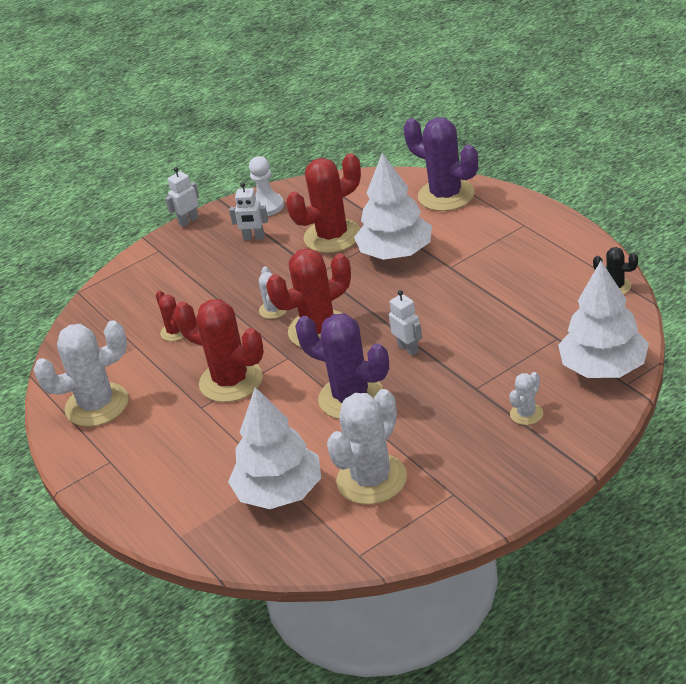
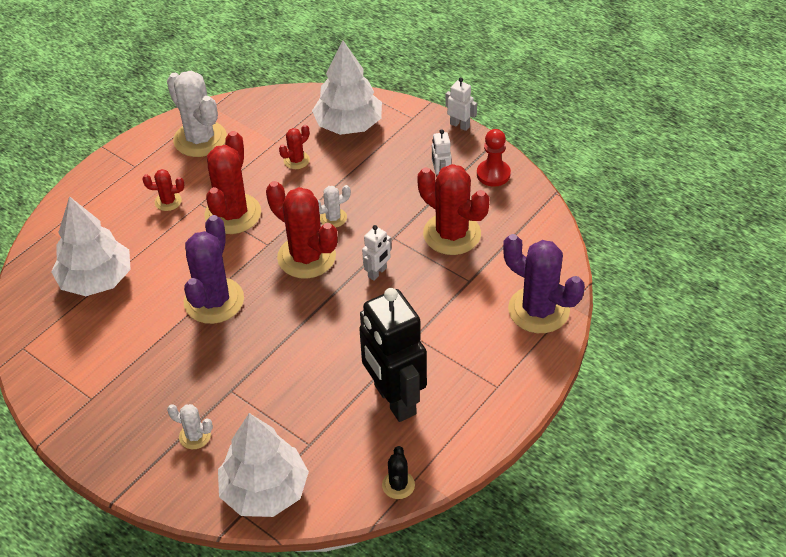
camera: 70 degrees right, 10 degrees up
white pawn [249,156,284,216] -> red pawn [477,129,511,187]
white cactus [327,389,407,505] -> none
white tree [354,153,432,260] -> white tree moved to [312,41,382,135]
white robot [389,290,422,356] -> white robot moved to [362,225,392,281]
purple cactus [404,117,478,211] -> purple cactus turned 75 degrees counterclockwise [503,234,585,333]
none -> red cactus [142,169,184,211]
none -> black robot [359,288,427,422]

